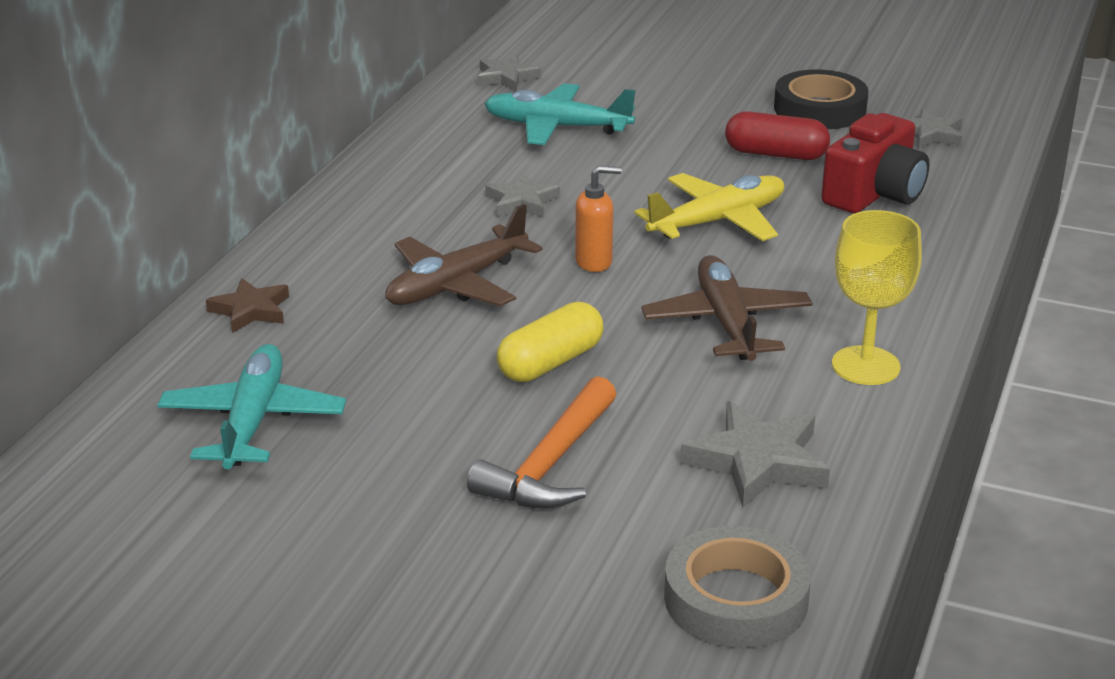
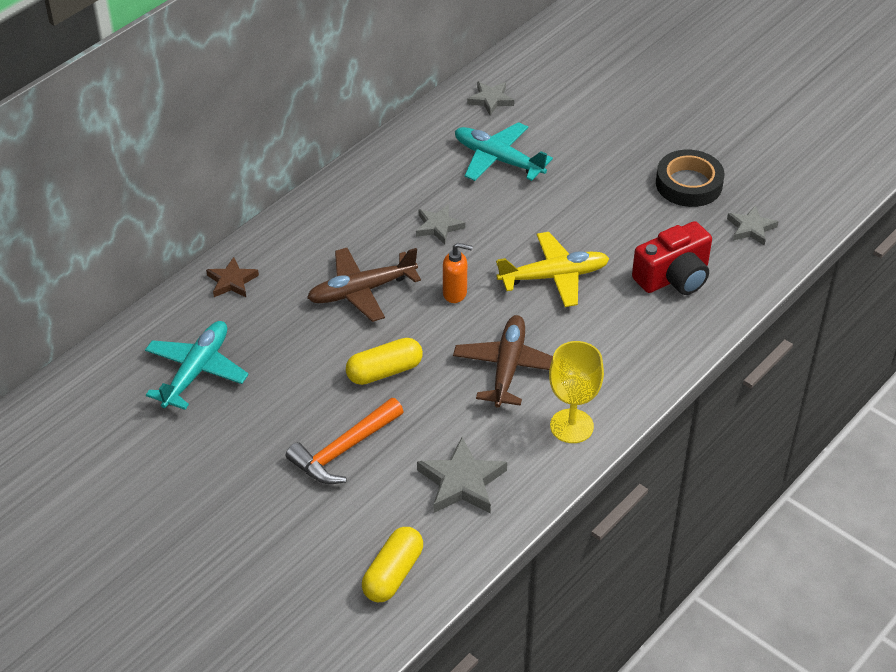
camera: 20 degrees right, 15 degrees up
grey tape [664,526,811,648] -> yellow capsule [362,527,423,602]
red capsule [725,112,830,160] -> none

